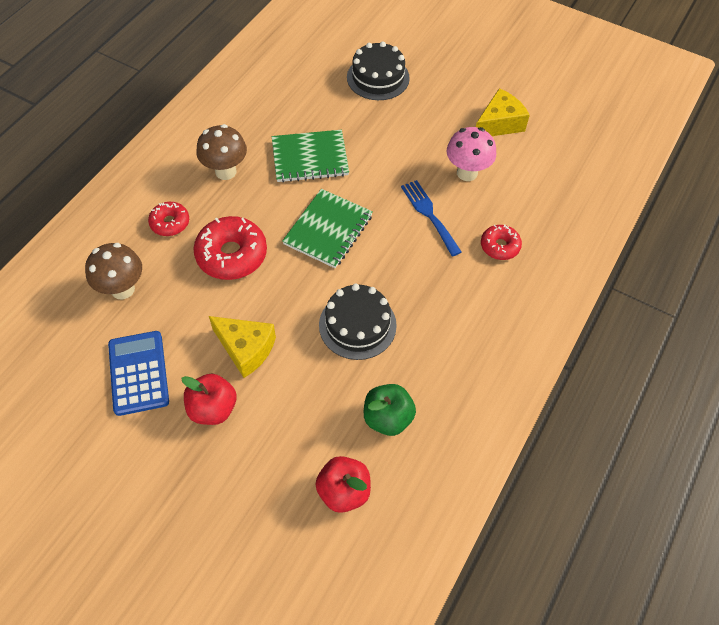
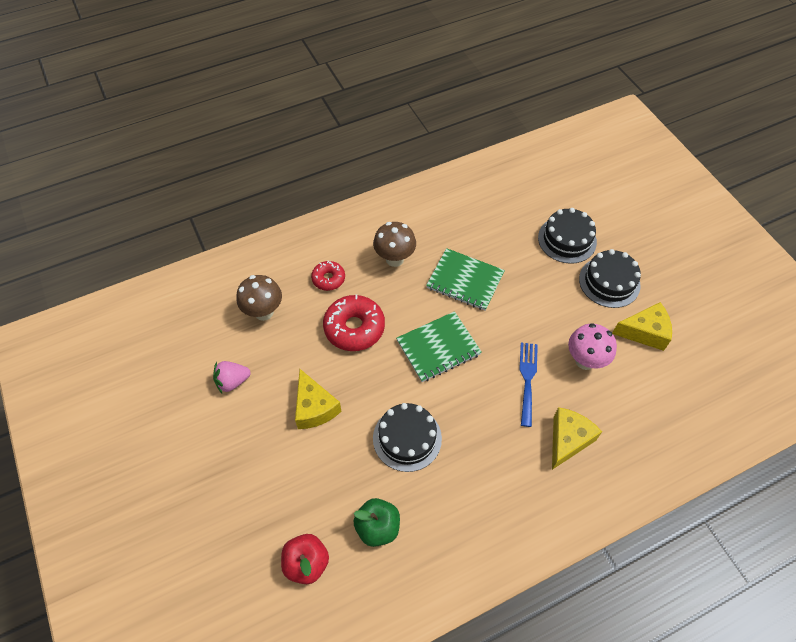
camera: 35 degrees right, 0 degrees up
blue calculator [108,331,169,416] -> pink strawberry [213,361,251,393]
red apple [182,374,236,425] -> none
red donut [481,224,522,260] -> yellow cheese [552,407,602,470]
none -> black cake [579,249,641,308]

